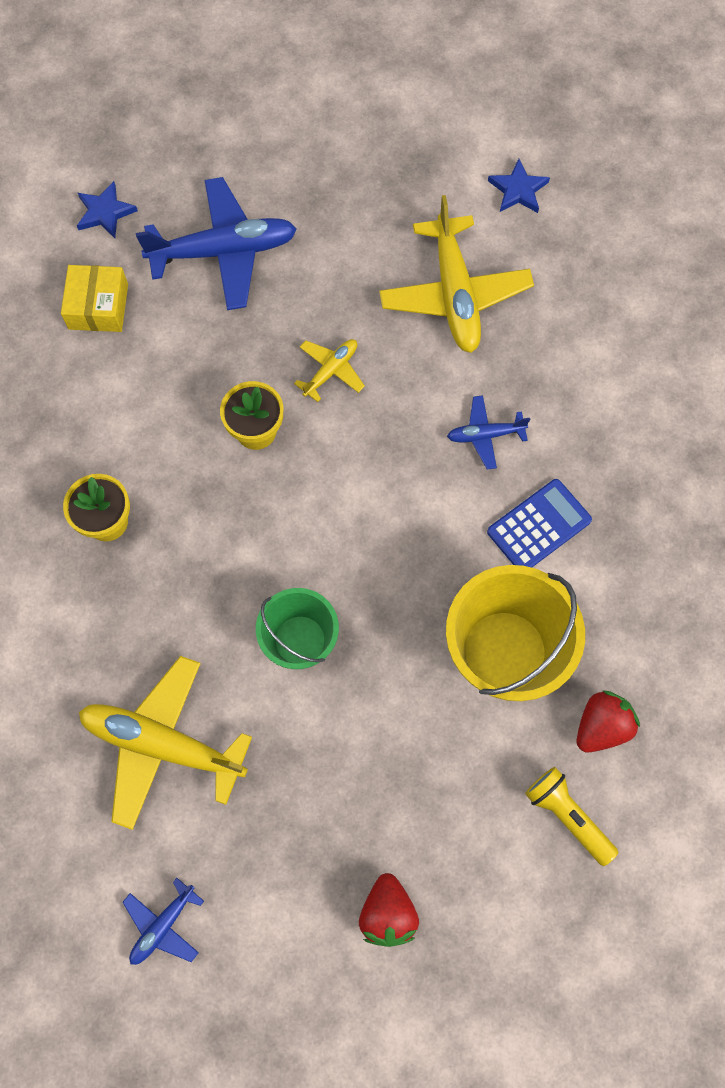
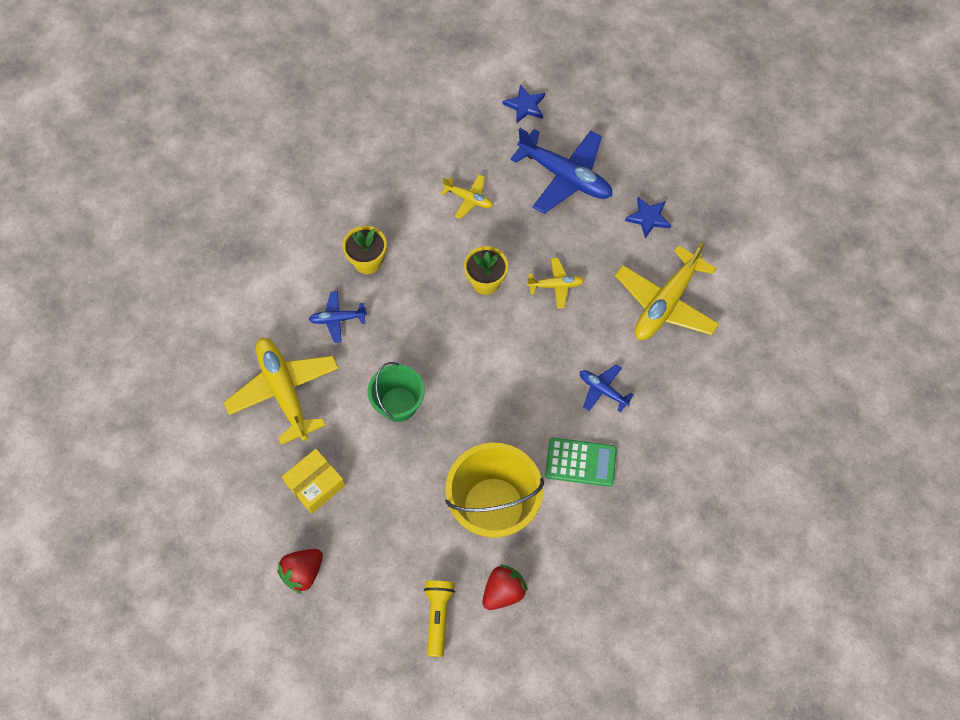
camera: 45 degrees right, 5 degrees down
yellow box [61,265,128,332] -> yellow box moved to [282,449,345,514]
blue plane [122,878,204,965] -> blue plane moved to [309,291,367,343]
blue calculator [487,479,592,568] -> green calculator [545,437,617,487]
blue star [488,159,550,213] -> blue star moved to [625,197,671,239]
red strawberry [576,691,640,752] -> red strawberry turned 45 degrees counterclockwise [482,565,528,610]
none -> yellow plane [440,175,493,219]

